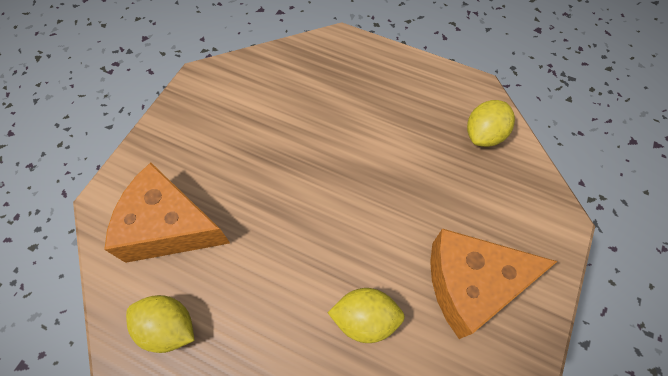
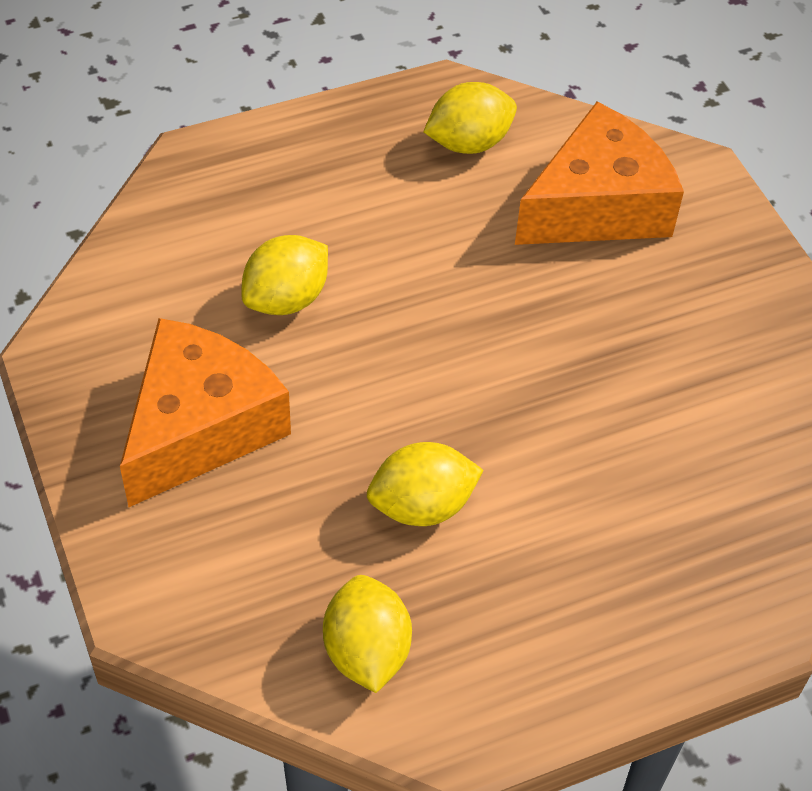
camera: 130 degrees right, 10 degrees down
none -> yellow lemon [367,442,484,526]

